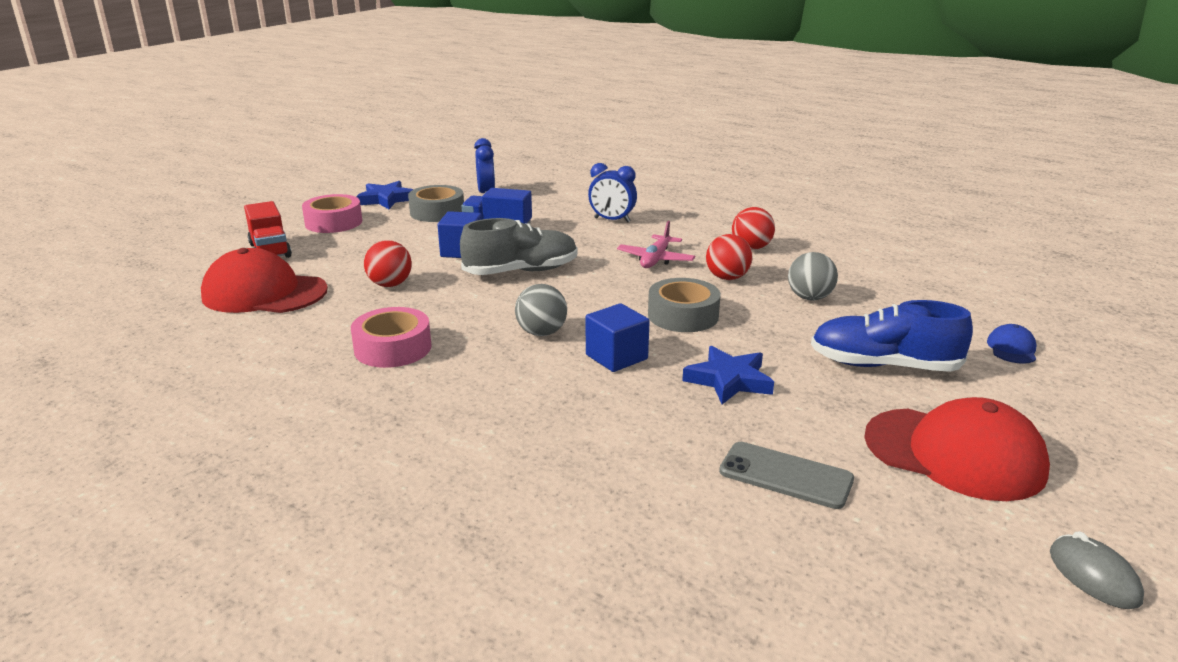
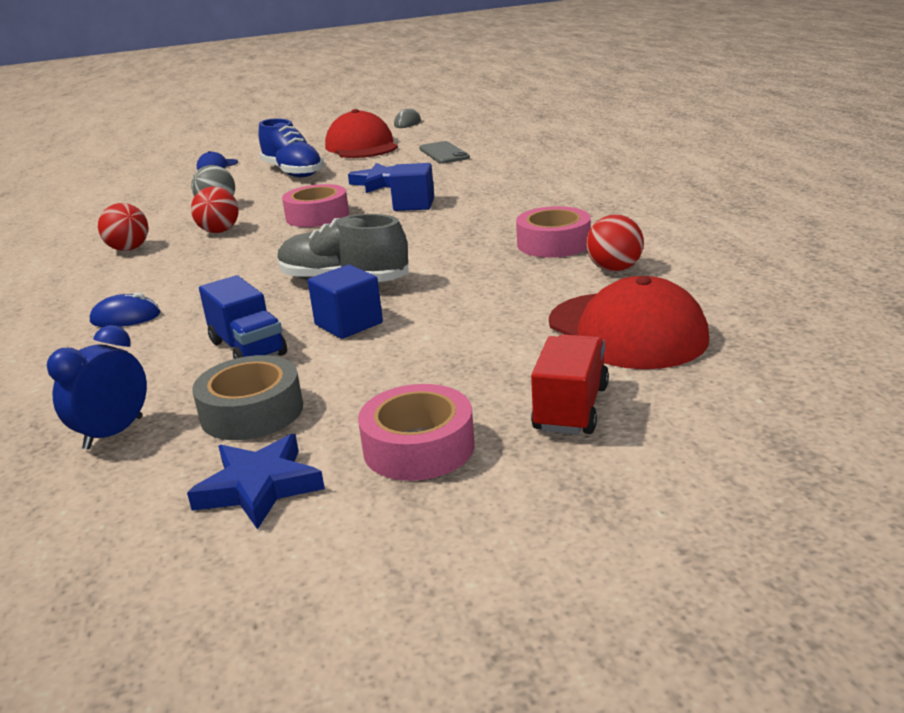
camera: 135 degrees left, 0 degrees up
red ball [364,240,412,287] -> red ball moved to [586,215,644,272]
grey ball [515,284,567,336] -> none
blue clock [588,163,637,223] -> blue mouse [90,292,160,327]
pink plane [617,221,695,268] -> none
grey tape [648,278,721,332] -> pink tape [282,184,349,227]

